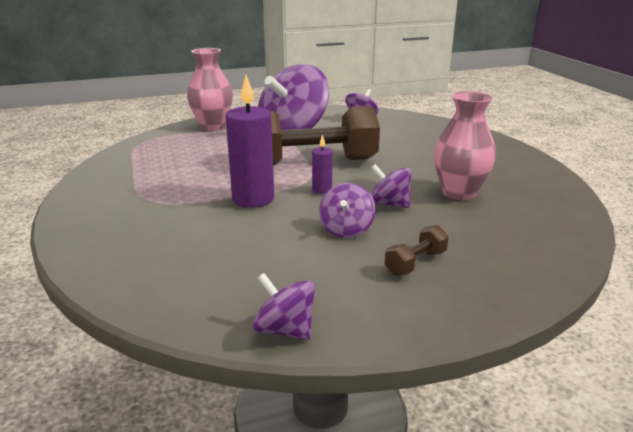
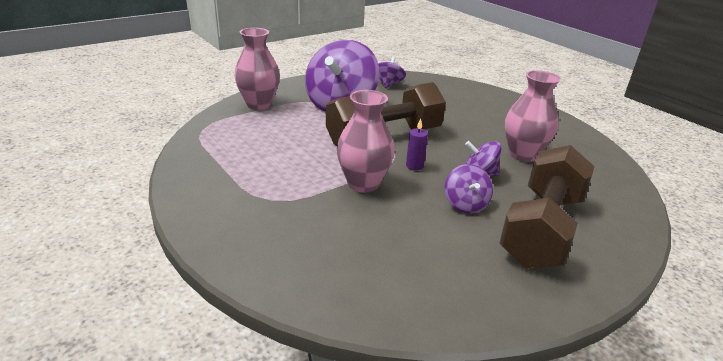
camera: 20 degrees left, 5 degrees up
purple candle [226,75,274,208] -> pink vase [337,90,395,193]
purple spinning top [253,273,315,340] -> none
brown dumbbell [385,225,449,276] -> brown dumbbell [499,145,595,268], size x2.47

